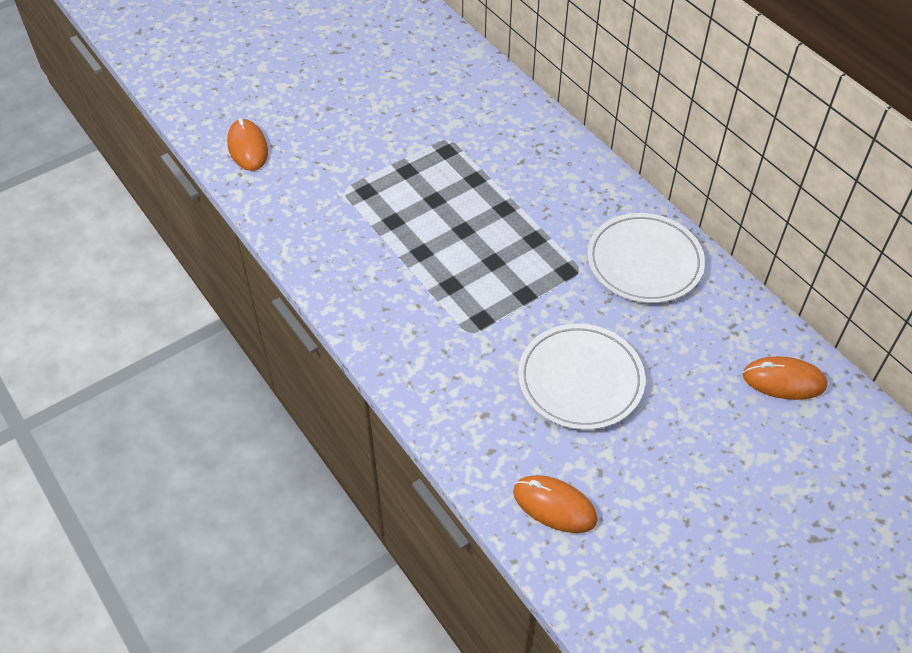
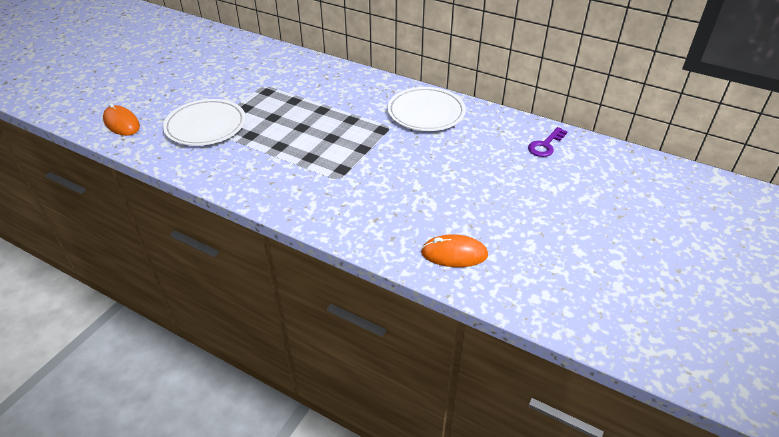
camera: 25 degrees left, 10 degrees down
white plate [518,324,645,430] -> white plate moved to [163,99,246,146]
orange mouse [743,356,828,400] -> purple key [528,127,568,157]

